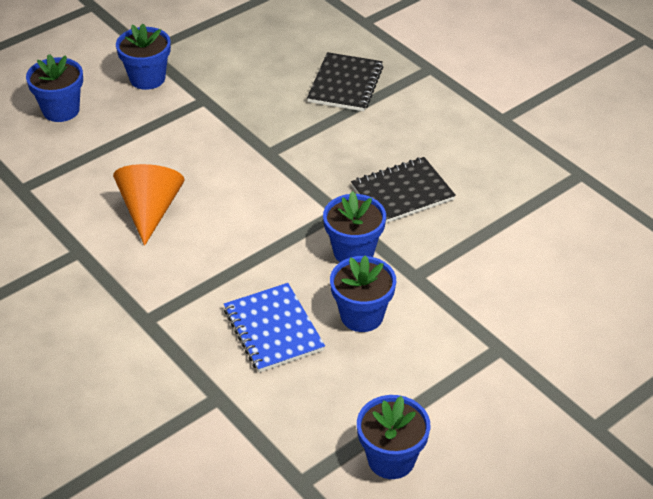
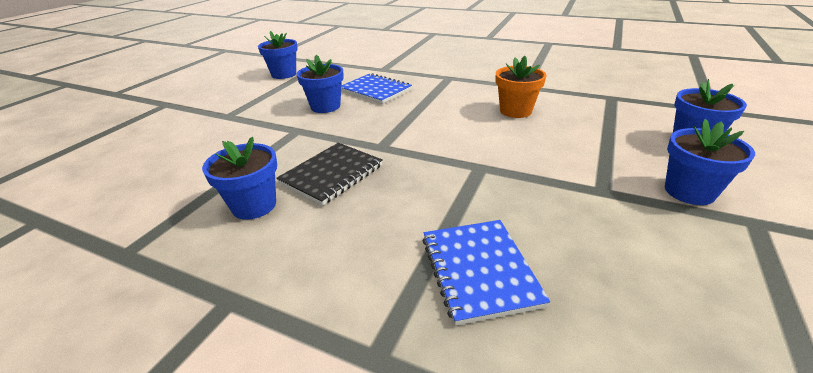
camera: 155 degrees right, 10 degrees down
orange cone [113,164,185,246] -> orange flower pot [496,56,547,118]
black notebook [307,52,383,111] -> blue notebook [423,220,550,325]
blue flower pot [323,191,386,262] -> blue flower pot moved to [202,137,277,220]

